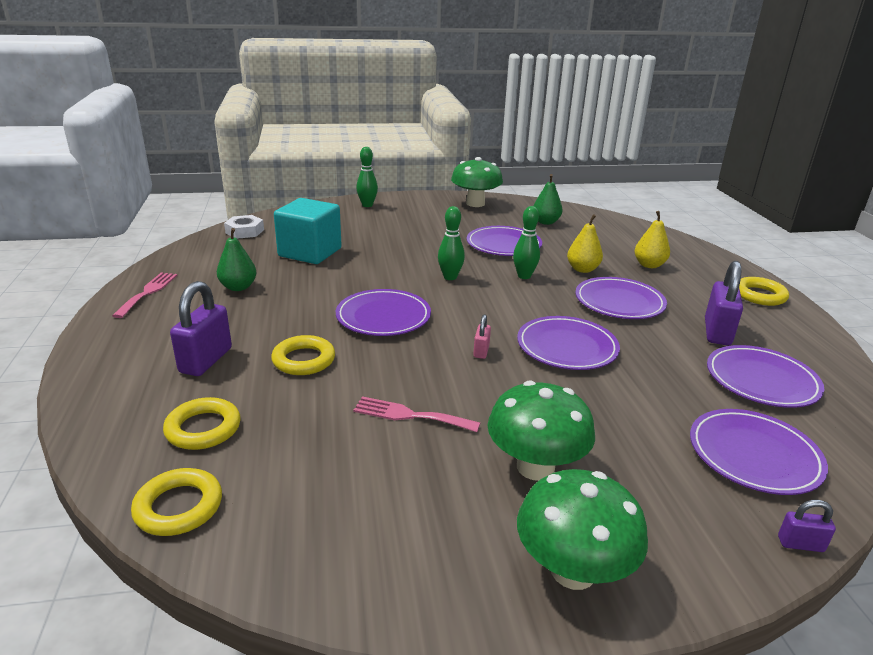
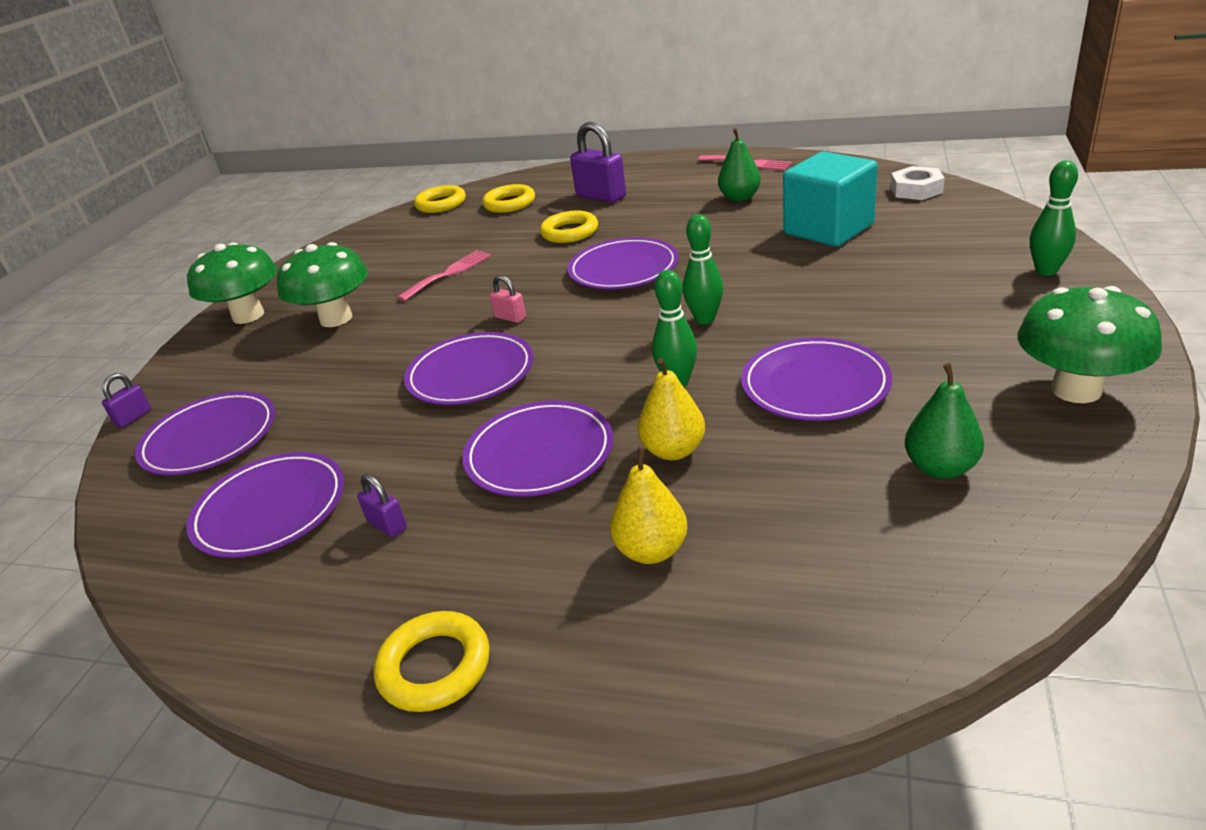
camera: 120 degrees right, 5 degrees up
purple padlock [705,261,743,345] -> purple padlock [357,474,407,537], size x0.50

